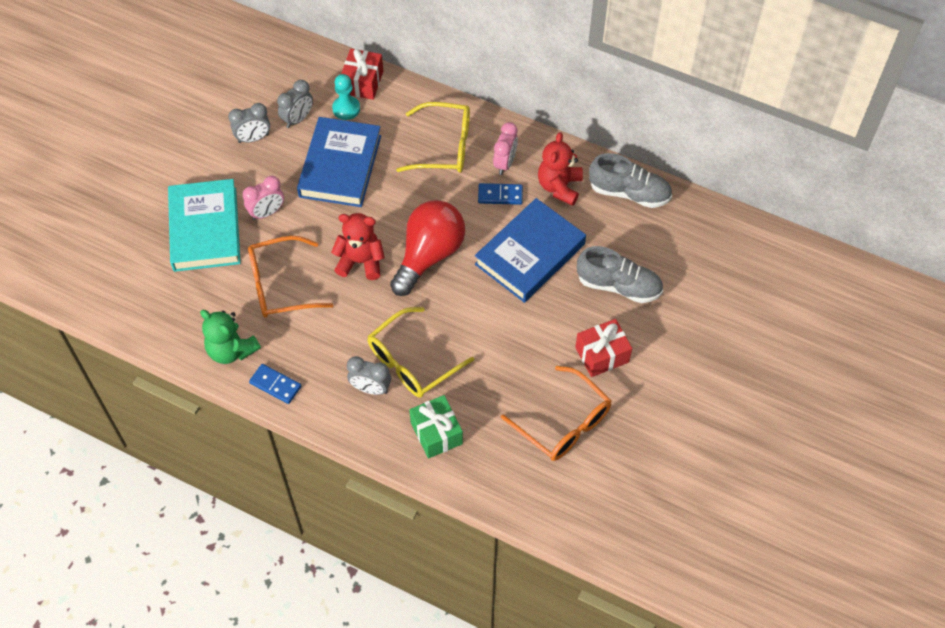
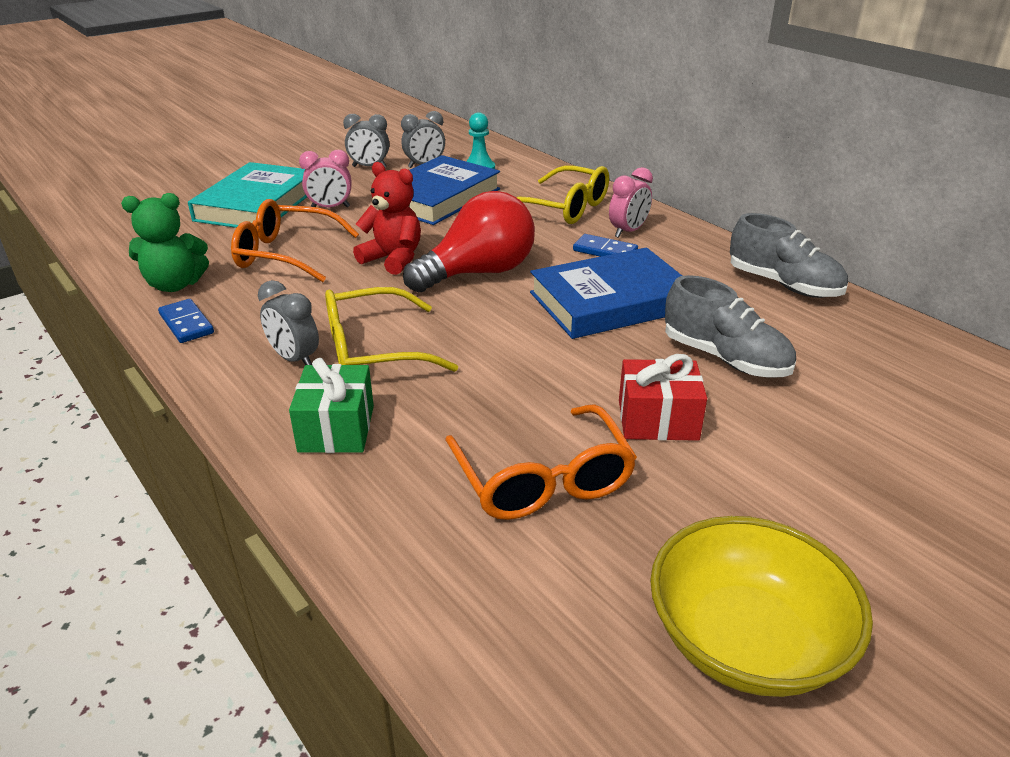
camera: 25 degrees right, 25 degrees down
green teddy bear [200,310,261,364] -> green teddy bear turned 75 degrees counterclockwise [121,193,209,292]
red gift [341,49,383,100] -> none
red teddy bear [538,132,583,206] -> none
none -> yellow bowl [650,516,873,697]

